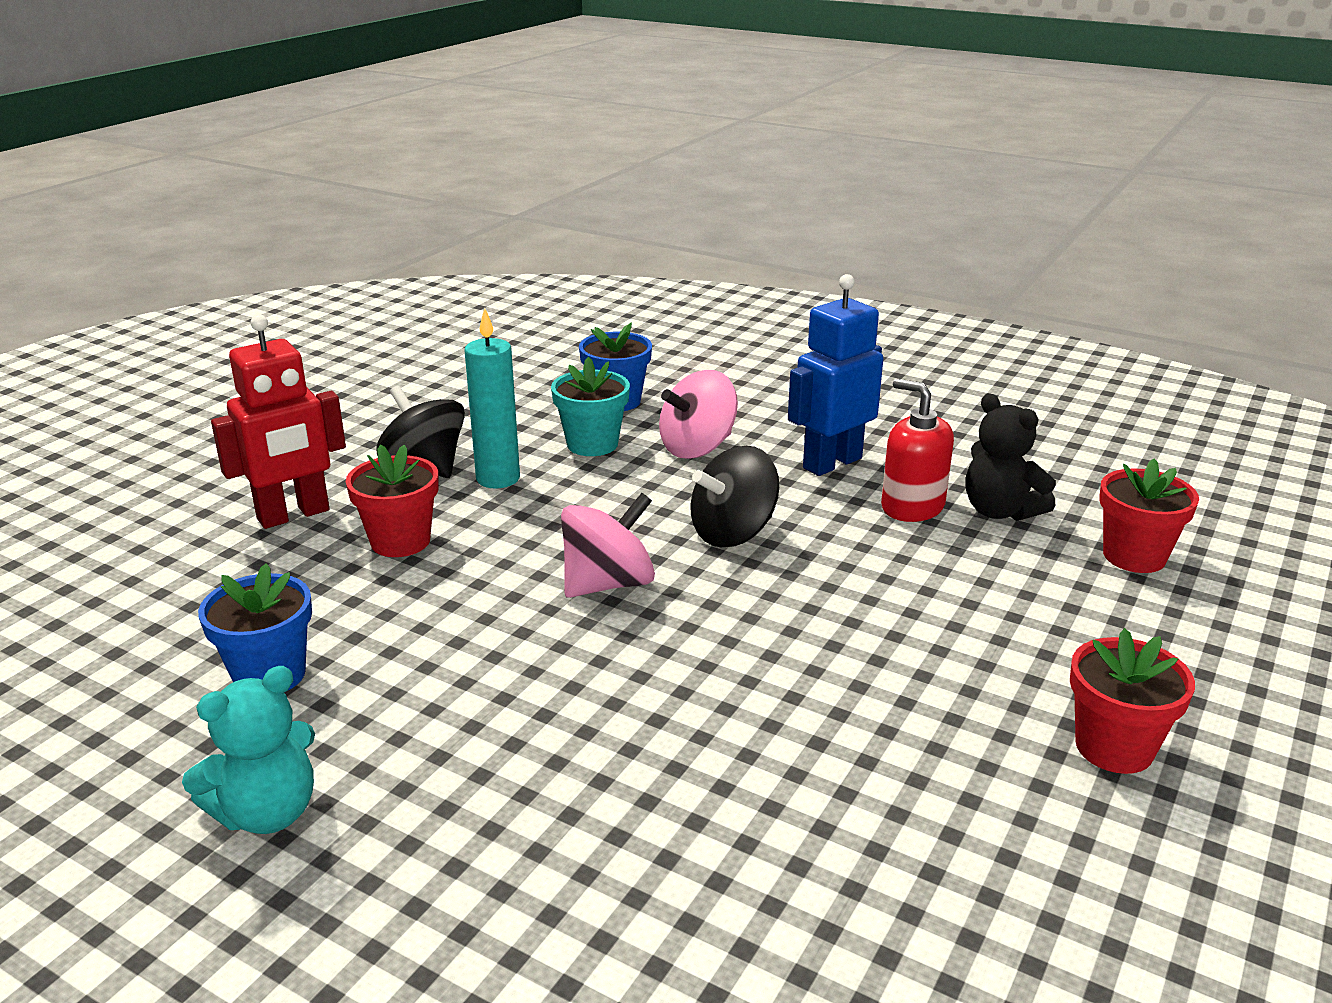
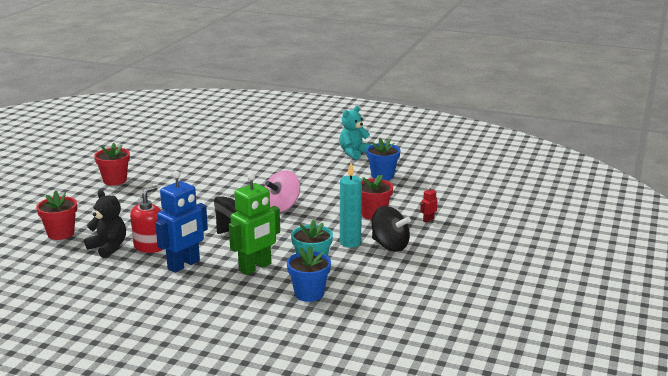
camera: 170 degrees right, 5 degrees down
red robot [211,314,346,529] -> red robot [420,185,438,223], size x0.41
pink spinning top [659,370,738,459] -> green robot [229,173,280,275]
red soap dispenser [881,379,954,522] -> red soap dispenser turned 90 degrees counterclockwise [130,185,162,253]

